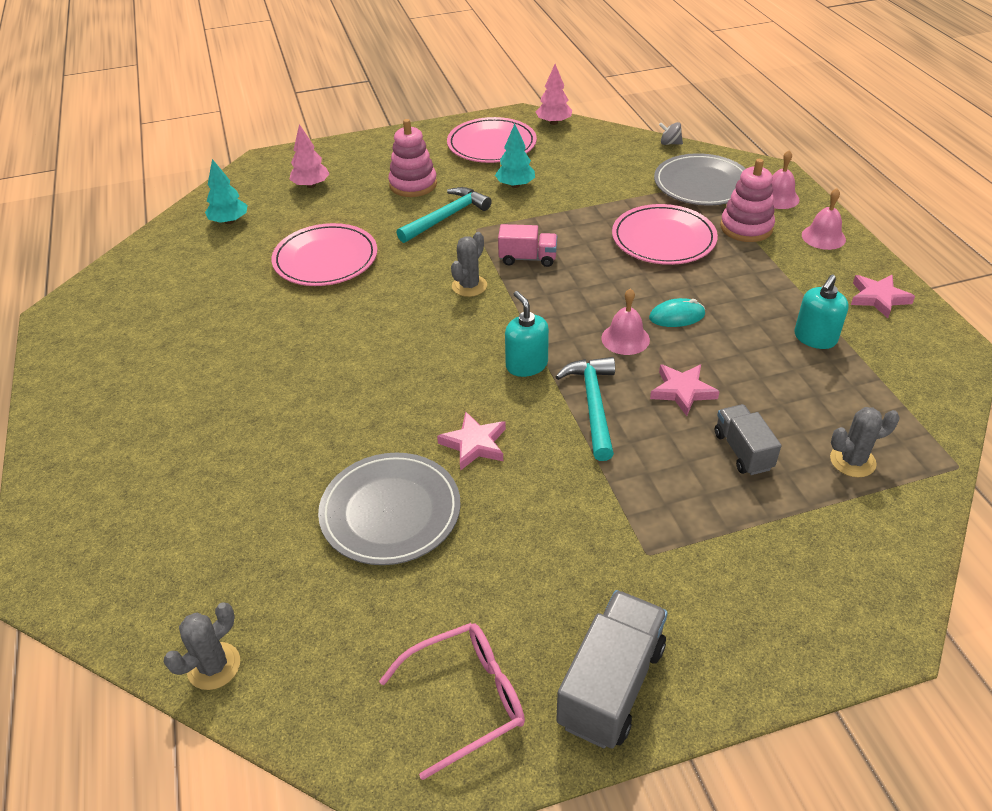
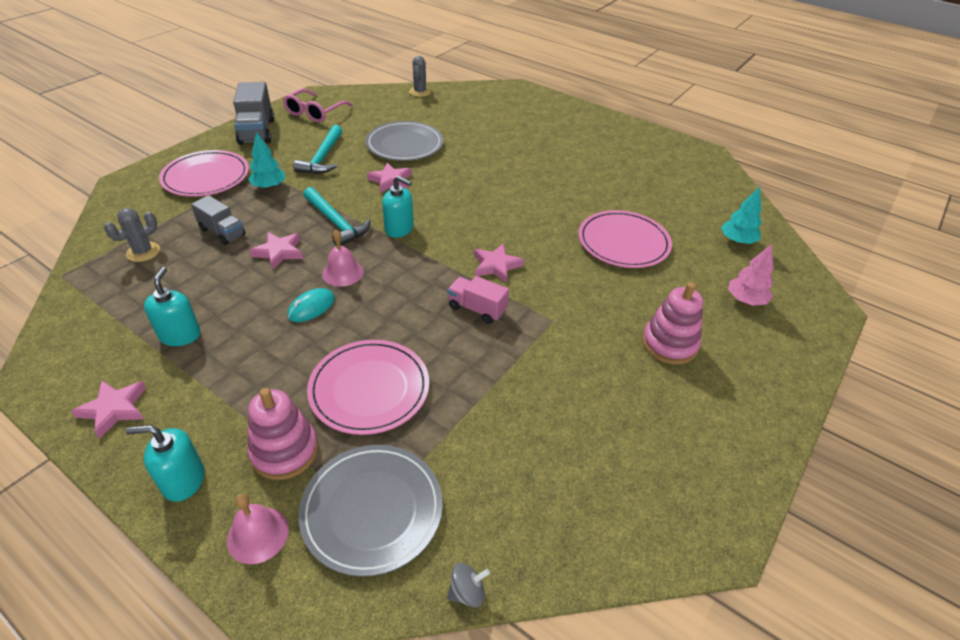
camera: 140 degrees right, 0 degrees up
turquoise hammer [397,187,492,243] -> turquoise hammer moved to [294,125,343,174]
pink plate [447,117,537,163] -> pink plate moved to [159,150,249,197]
grey cactus [451,232,487,297] -> pink star [474,243,524,283]
turquoise tree [495,124,535,188] -> turquoise tree moved to [248,132,286,189]
pink truck [498,224,557,267] -> pink truck turned 60 degrees clockwise [448,276,509,324]
pink tree [536,64,572,125] -> none
pink bell [802,188,846,250] -> turquoise soap dispenser [126,425,204,502]

